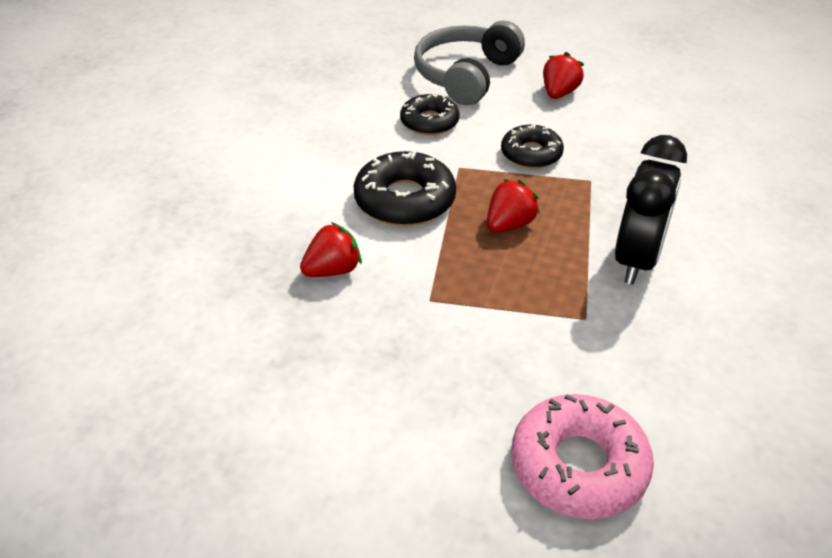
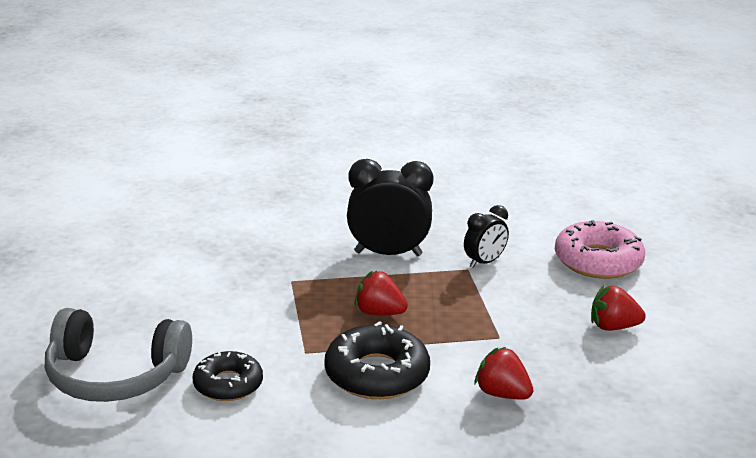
camera: 110 degrees left, 15 degrees down
black donut [501,125,564,169] -> none
red strawberry [543,52,584,99] -> red strawberry moved to [591,285,646,331]
none -> black clock [464,205,509,268]

